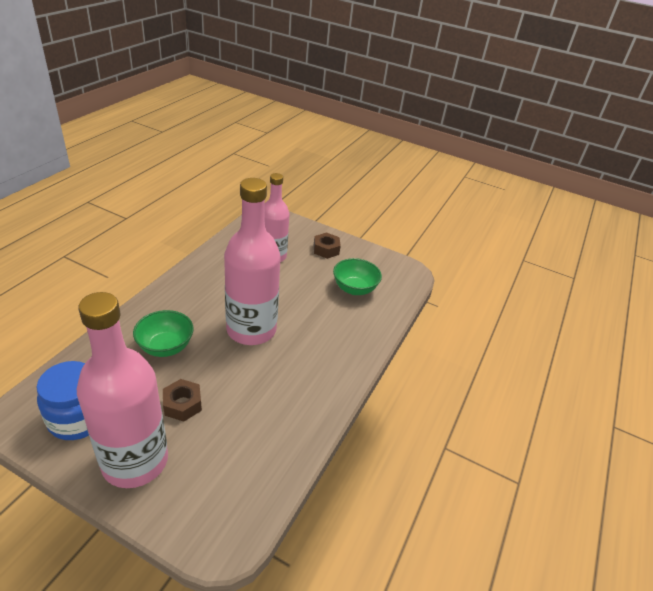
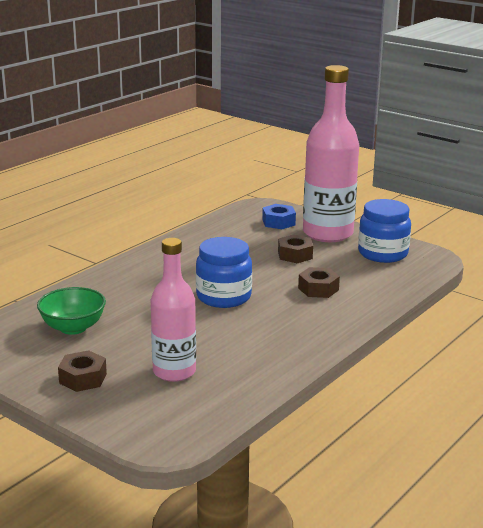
camera: 165 degrees left, 15 degrees down
green bowl [133,310,194,357] -> brown nut [298,267,340,298]
pink bottle [224,178,281,345] -> blue jar [196,237,252,308]
none -> blue nut [262,204,296,229]

